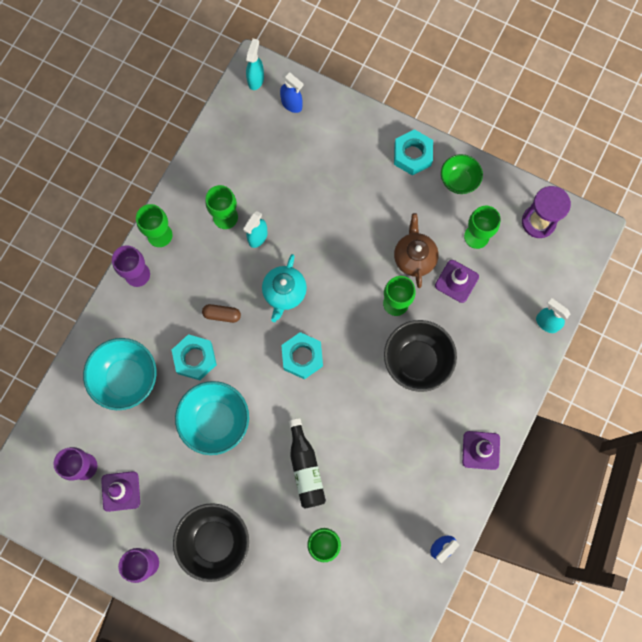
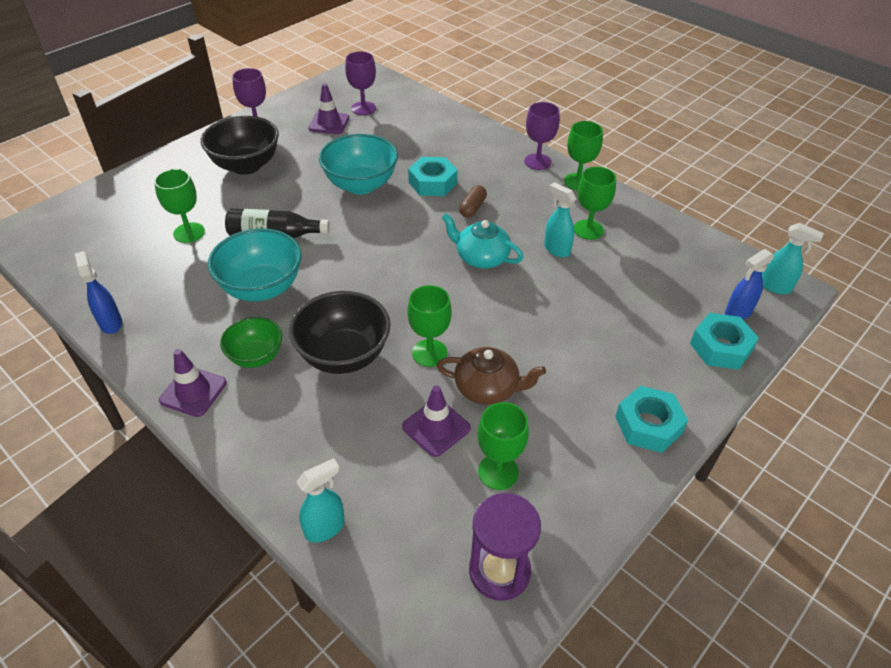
camera: 105 degrees right, 30 degrees down
turquoise bowl [83,338,156,410] -> turquoise bowl moved to [208,228,302,301]
turquoise nut [281,332,323,379] -> turquoise nut moved to [690,313,759,370]
green bowl [441,154,483,194] -> green bowl moved to [220,317,282,368]

